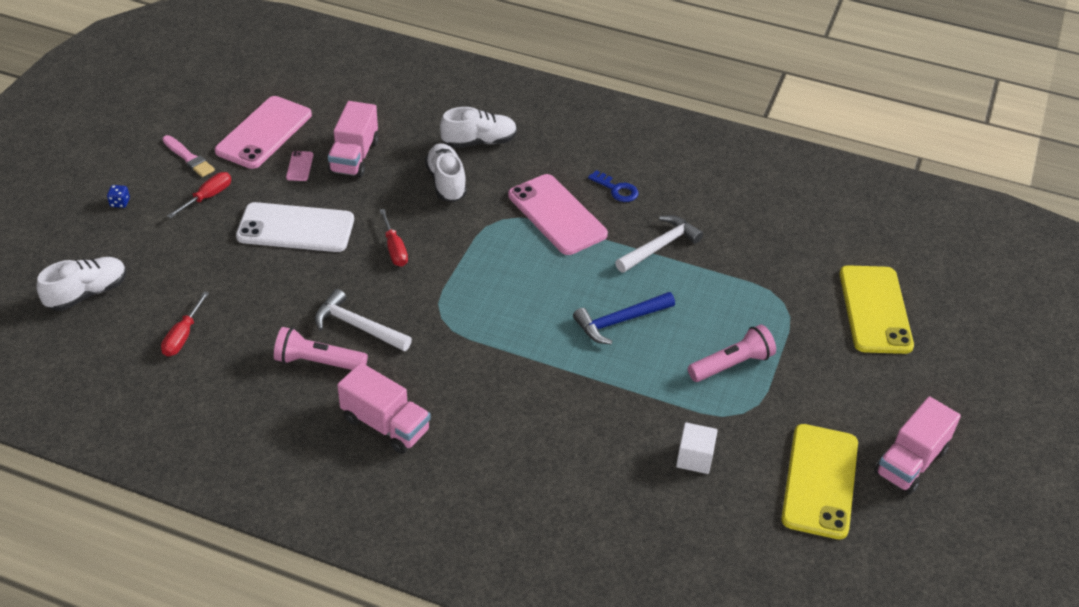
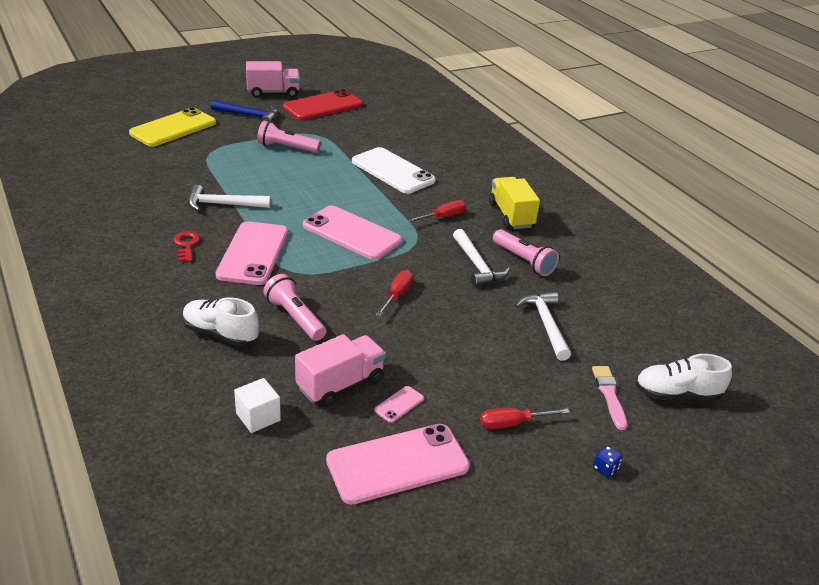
camera: 140 degrees left, 10 degrees down
red screwdriver [161,291,209,357] -> red screwdriver moved to [407,200,466,223]
pink brush [162,135,215,177] -> pink brush moved to [592,366,627,430]
white phone [236,202,354,252] -> white phone moved to [352,147,436,194]
pink truck [337,363,431,454] -> yellow truck [489,177,540,229]
white shoe [425,144,467,202] -> pink flashlight [263,274,326,341]
blue hammer [573,292,675,345] -> blue hammer moved to [211,100,278,122]
blue key [588,170,638,202] -> red key [173,231,200,262]
white cube [676,422,718,474] -> white cube moved to [234,378,281,433]
yellow phone [781,424,858,540] -> red phone [283,89,363,120]
none -> pink phone [303,205,402,260]
none -> white hammer [515,292,571,361]

